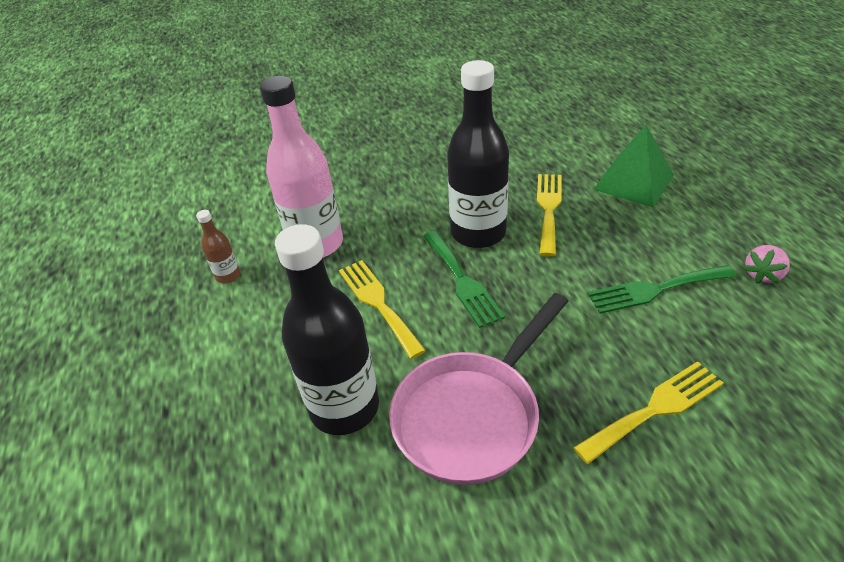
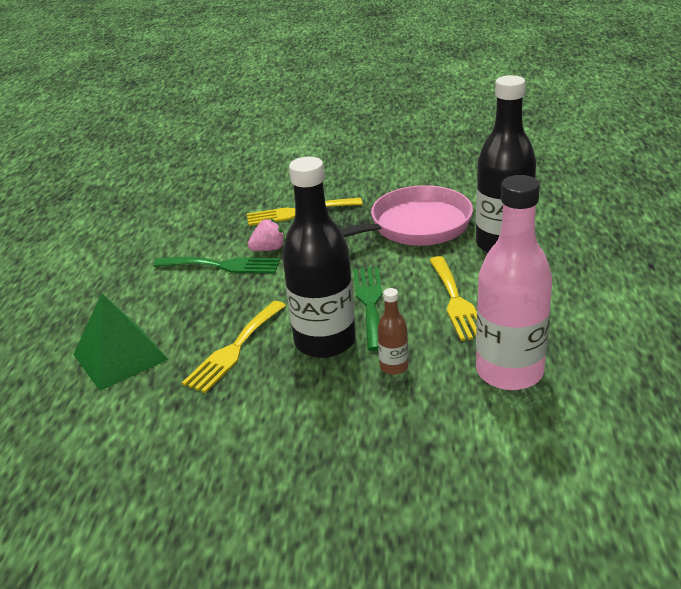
camera: 160 degrees left, 10 degrees down
brown bottle [196,210,240,283] -> brown bottle moved to [377,288,409,375]
pink strawberry [743,245,790,284] -> pink strawberry moved to [248,219,285,251]

